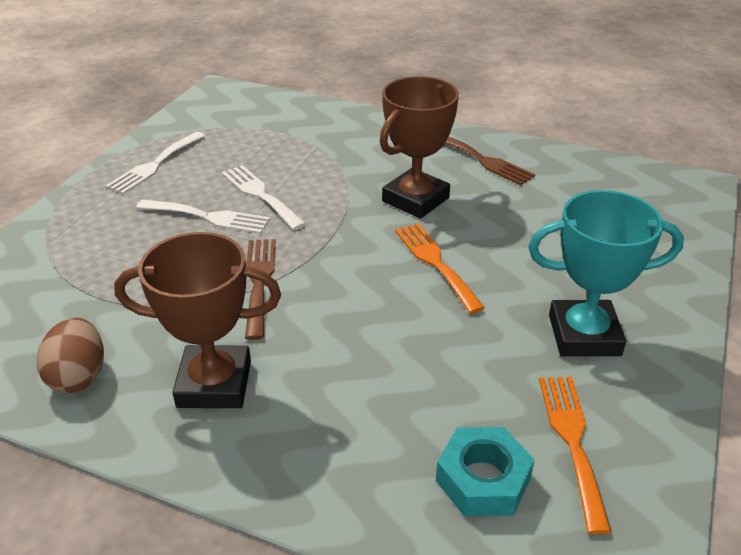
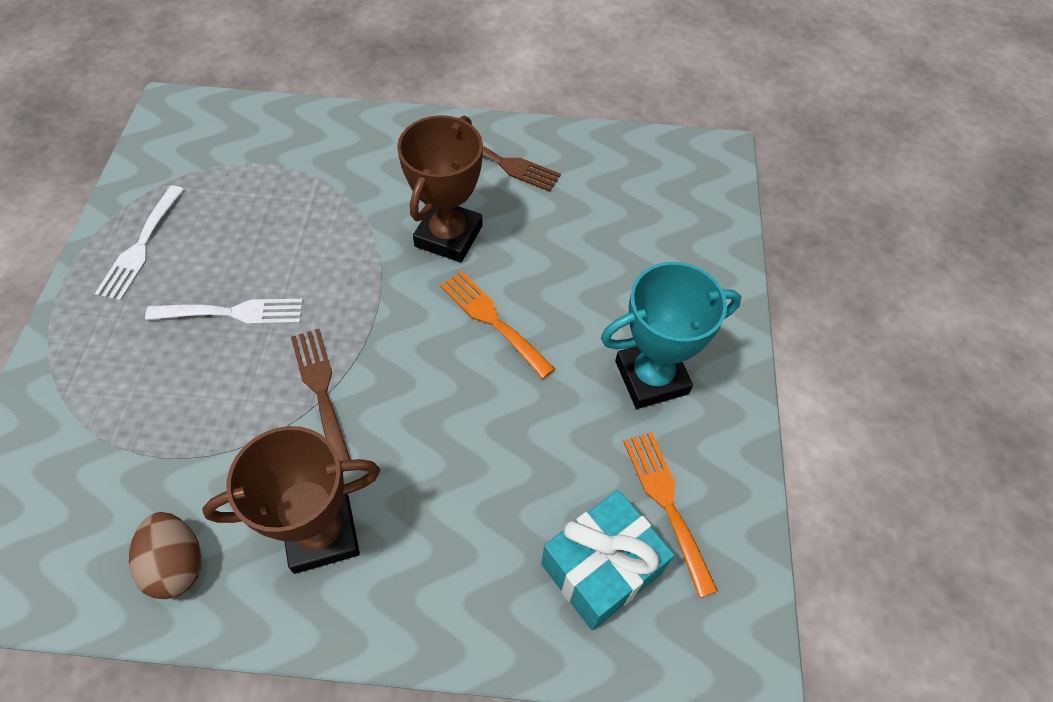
camera: 20 degrees left, 20 degrees up
white fork [222,165,306,230] -> none
turquoise nut [436,427,535,516] -> turquoise gift [541,490,674,630]

